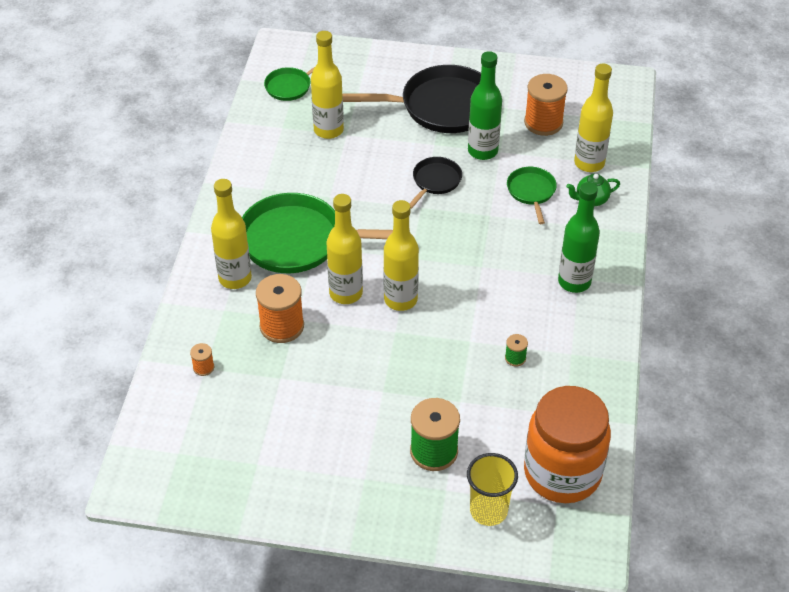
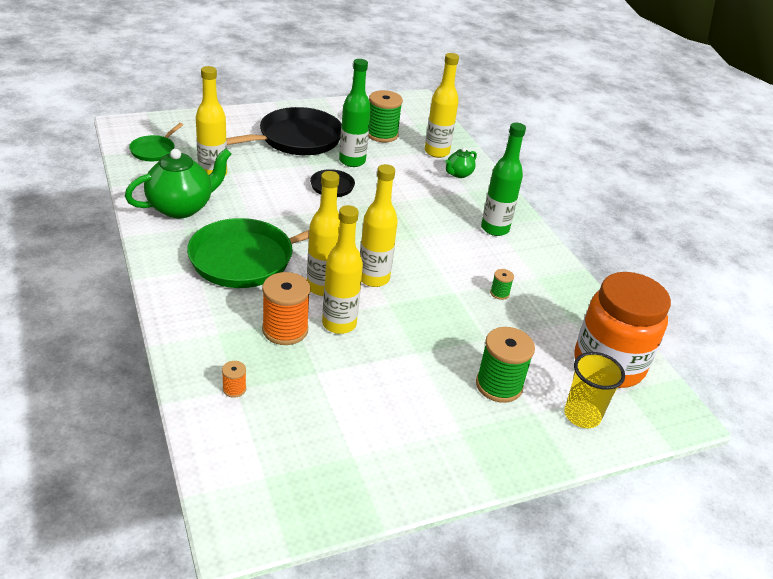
camera: 35 degrees left, 10 degrees down
yellow bottle [211,179,252,289] -> yellow bottle moved to [322,205,363,334]
green pan [507,167,557,224] -> none
orange spool [524,74,568,136] -> green spool [368,90,403,143]
none -> green teapot [125,149,231,219]

